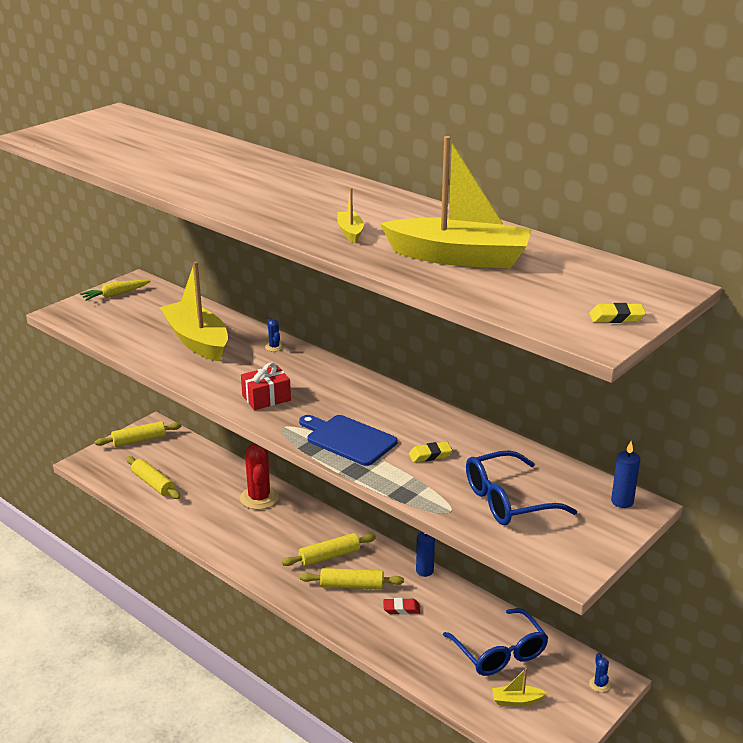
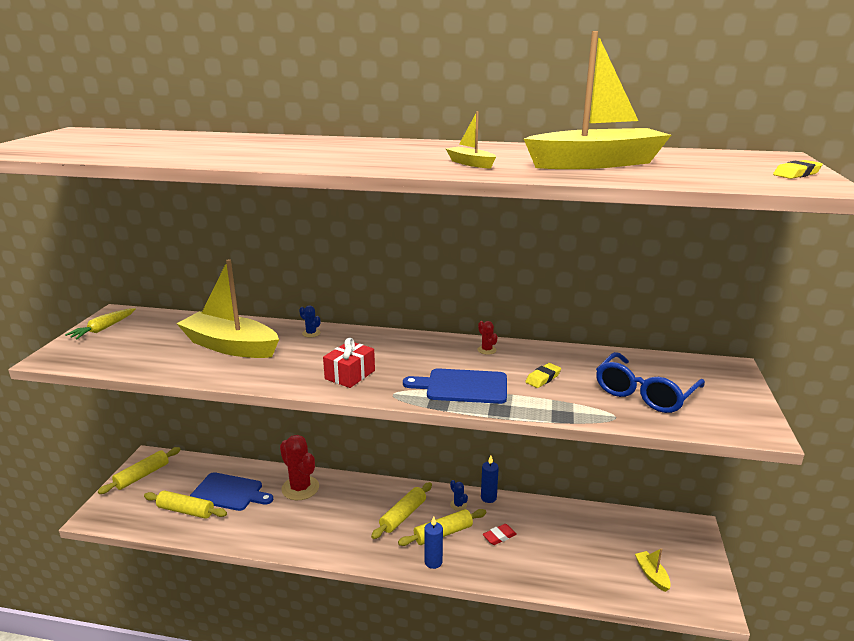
camera: 30 degrees left, 5 degrees down
blue glasses [443,608,549,676] -> none
yellow boat [492,668,547,706] -> yellow boat turned 105 degrees clockwise [635,548,671,592]
blue cactus [589,653,610,692] -> blue cactus moved to [450,480,468,511]
blue candle [611,441,640,508] -> blue candle moved to [424,516,443,569]
none -> blue cutting board [190,472,273,511]
none -> red cactus [477,321,498,355]

